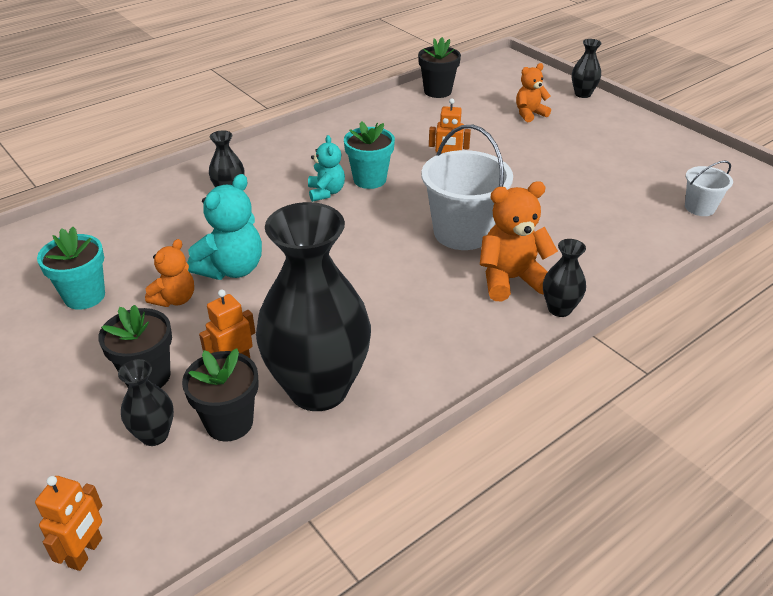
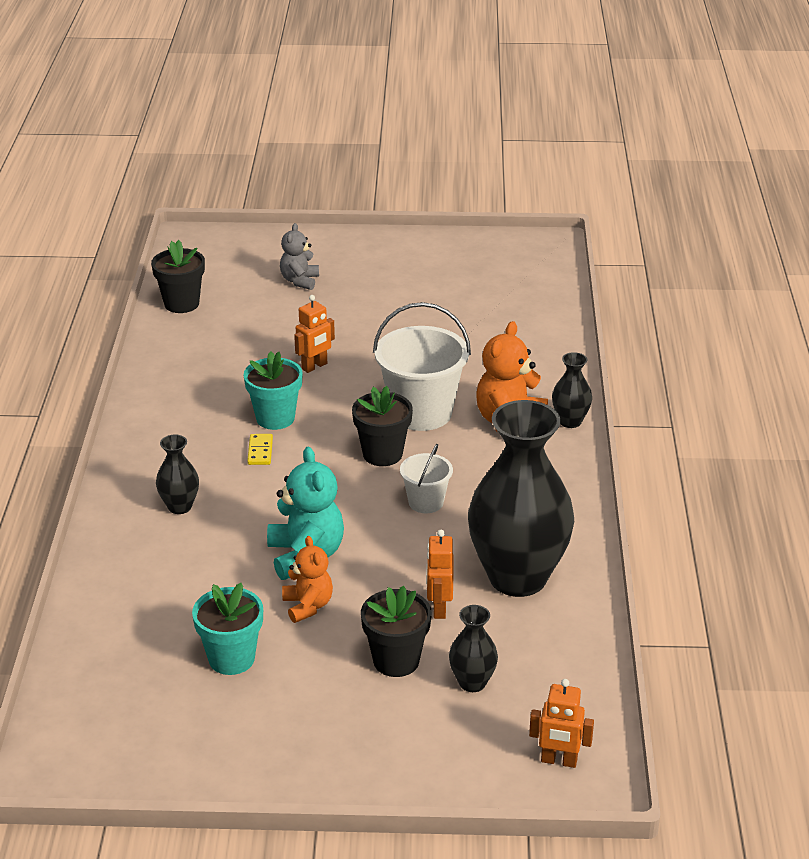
camera: 50 degrees left, 5 degrees down
orange robot [35,476,102,571] -> orange robot turned 135 degrees clockwise [529,679,594,768]
black flower pot [182,348,259,441] -> black flower pot moved to [352,386,413,466]
turquoise teddy bear [308,135,345,202] -> yellow domino [247,434,273,465]
orange teddy bear [516,63,551,122] -> grey teddy bear [280,223,319,290]
black vase [572,39,602,98] -> none
white bucket [685,161,733,216] -> white bucket moved to [400,444,453,513]

